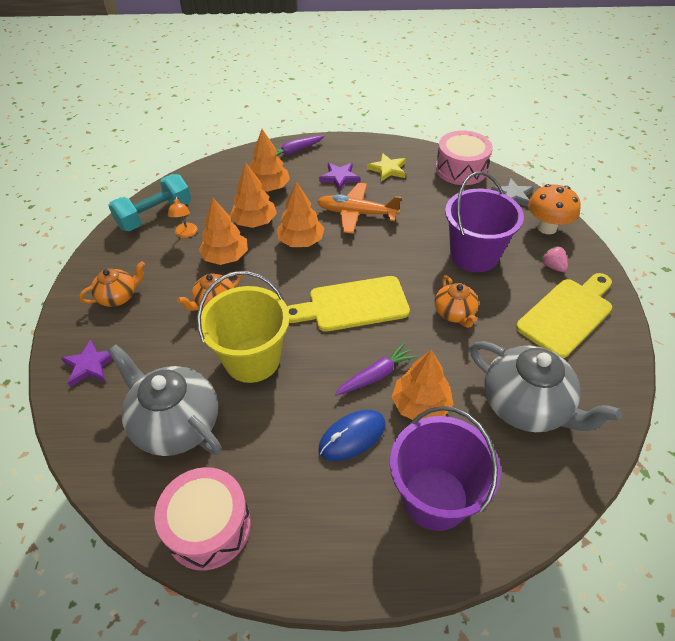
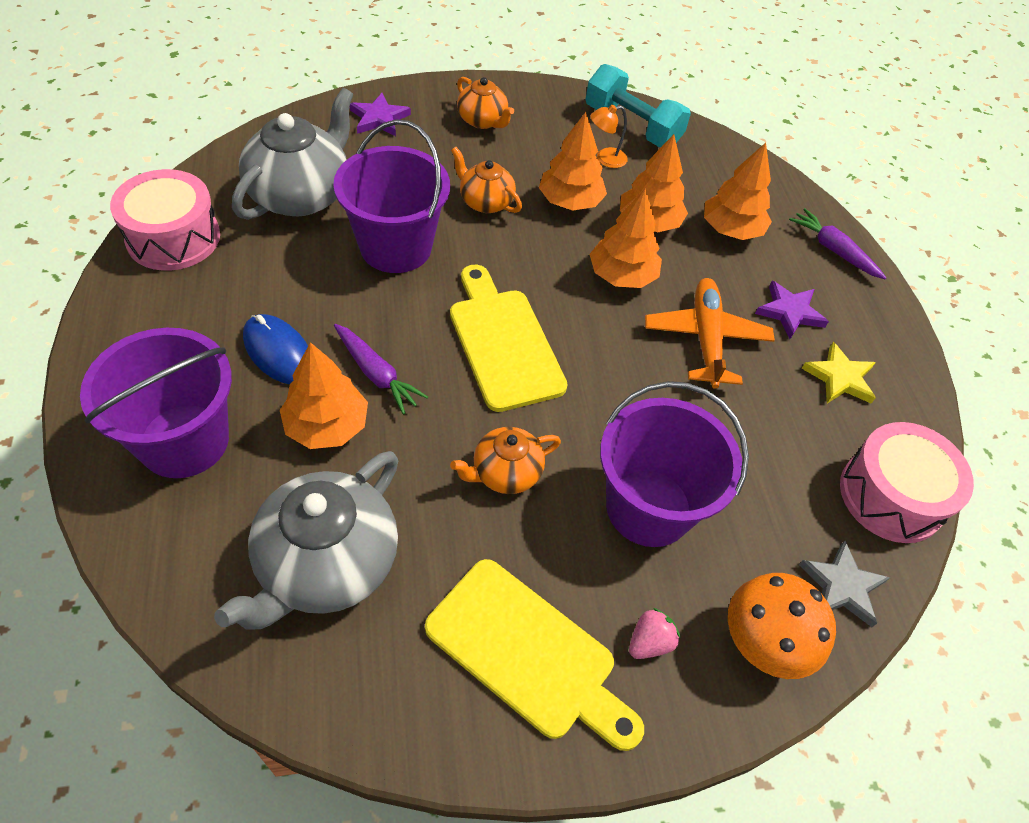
camera: 75 degrees right, 5 degrees up
yellow bucket [197,271,290,383] -> purple bucket [333,119,450,273]

